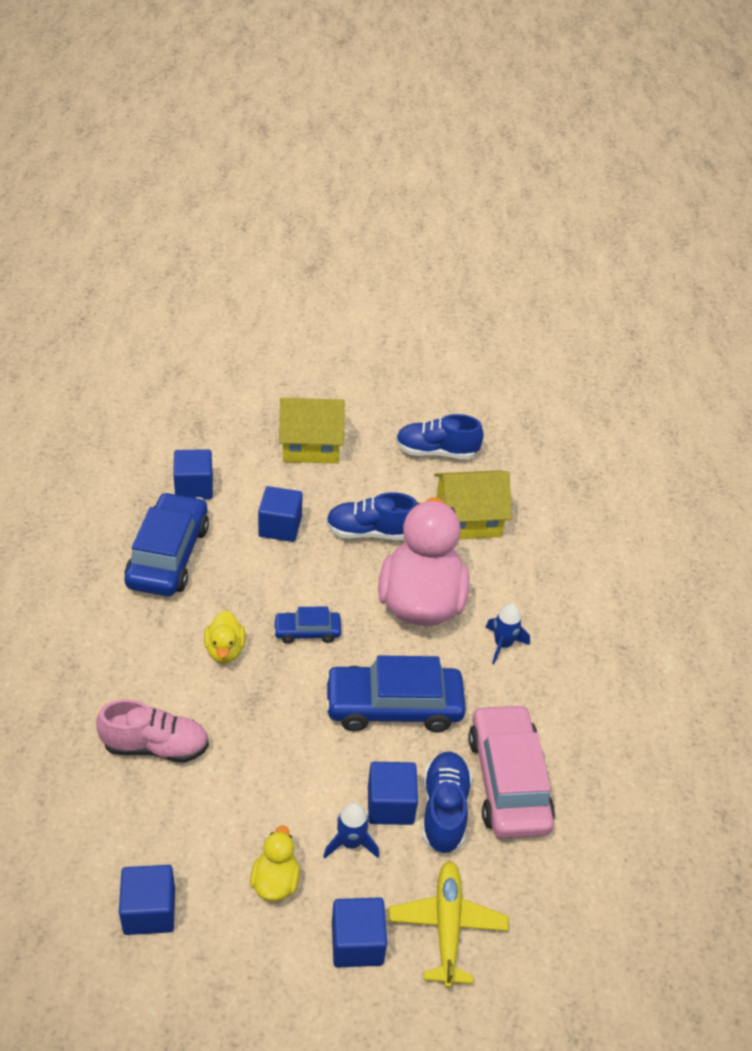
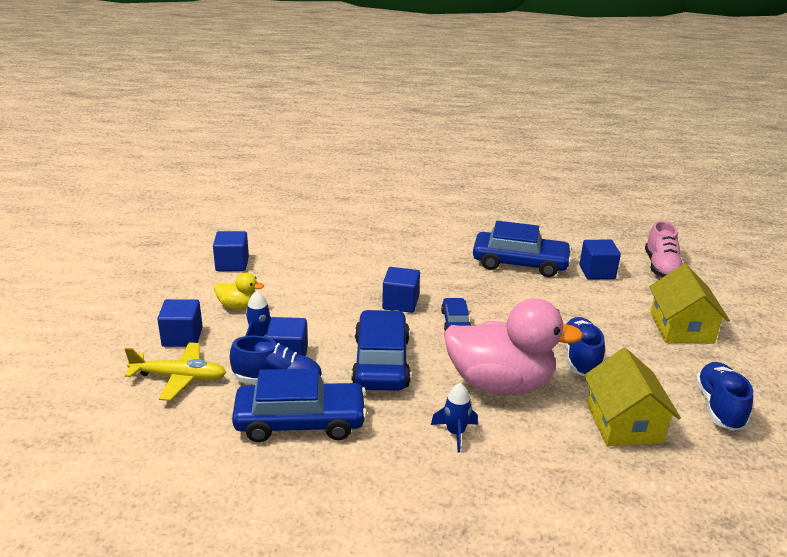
camera: 95 degrees right, 15 degrees down
pink shoe [96,699,209,763] -> pink shoe moved to [645,221,683,278]
yellow duck [204,610,246,663] -> none
blue cube [258,486,303,542] -> blue cube moved to [382,267,420,313]
pink car [468,703,555,839] -> blue car [232,369,367,442]

